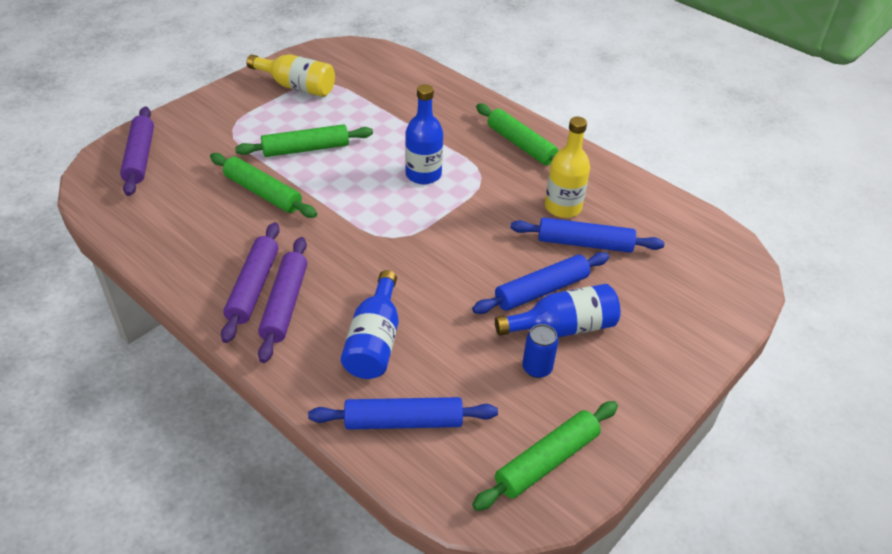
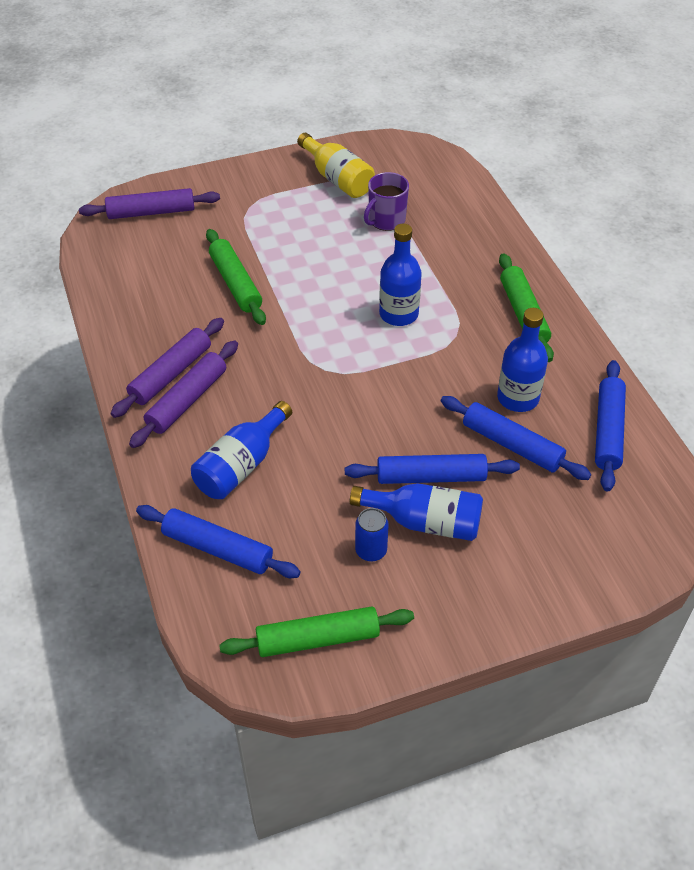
camera: 30 degrees right, 5 degrees up
purple rolling pin [120,107,154,196] -> purple rolling pin turned 60 degrees clockwise [79,188,220,219]
green rolling pin [235,124,373,157] -> none
yellow bottle [545,117,590,218] -> blue bottle [497,308,548,412]
none -> purple mug [364,172,409,231]
none -> blue rolling pin [595,360,626,491]

